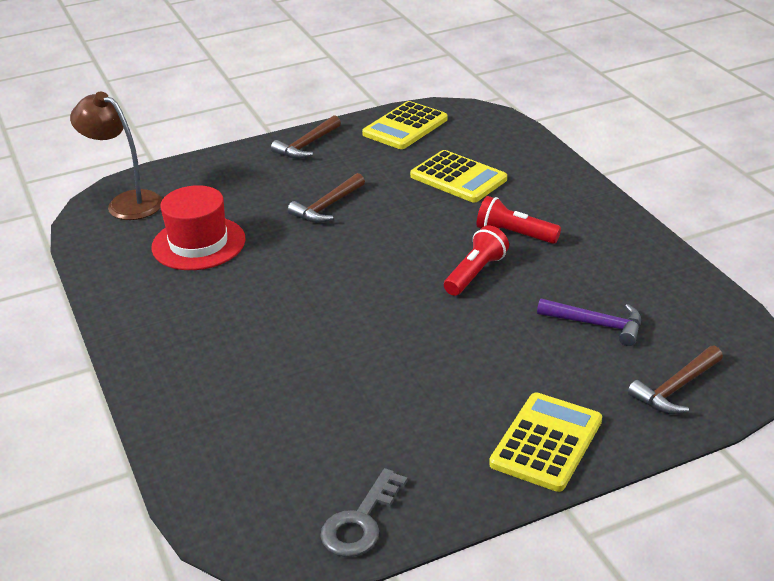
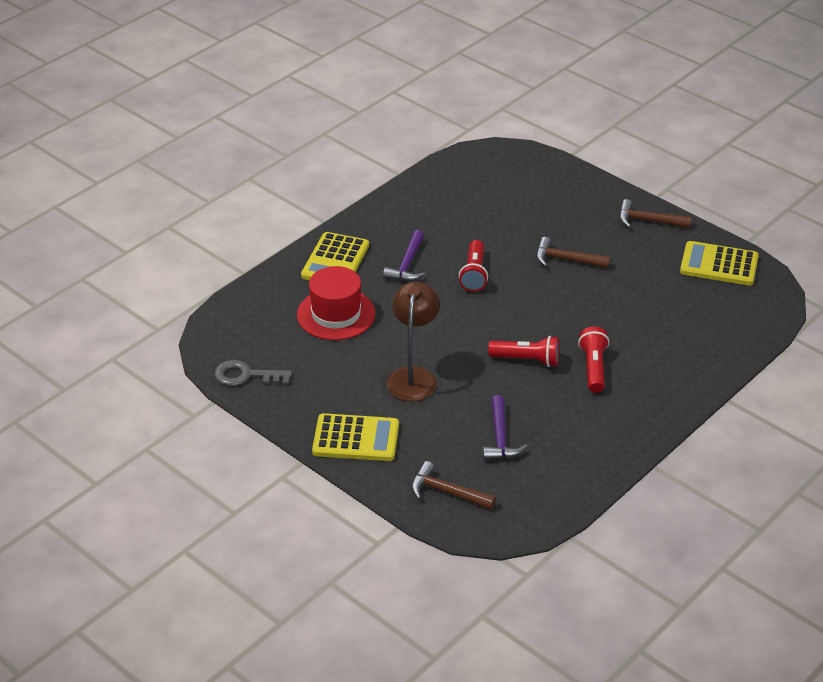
camera: 65 degrees right, 5 degrees up
brown lamp [70,92,163,220] -> brown lamp moved to [386,281,440,401]
red hat [151,185,246,270] -> red hat moved to [297,266,376,340]
yellow calculator [410,150,507,202] -> yellow calculator moved to [301,232,369,280]
none -> purple hammer [383,230,425,281]
none -> red flashlight [459,240,488,292]

